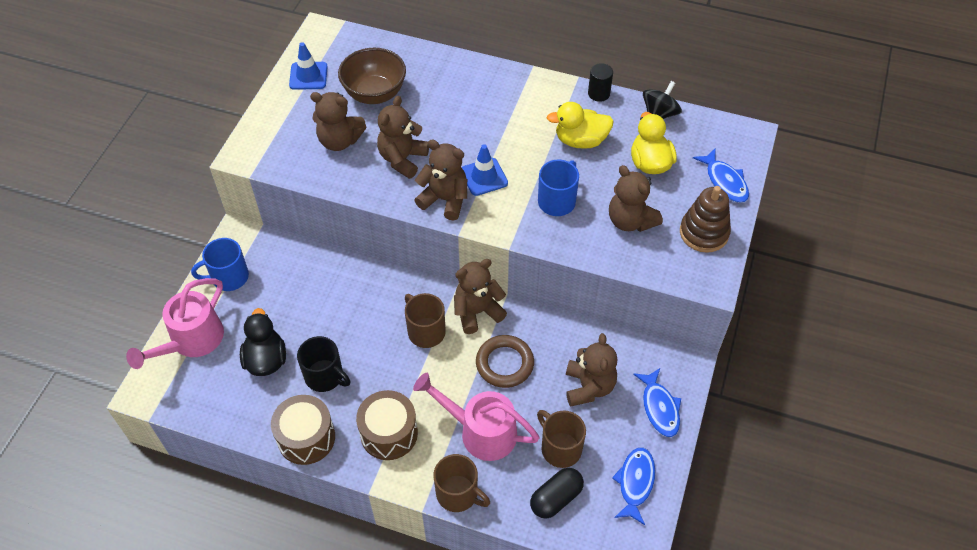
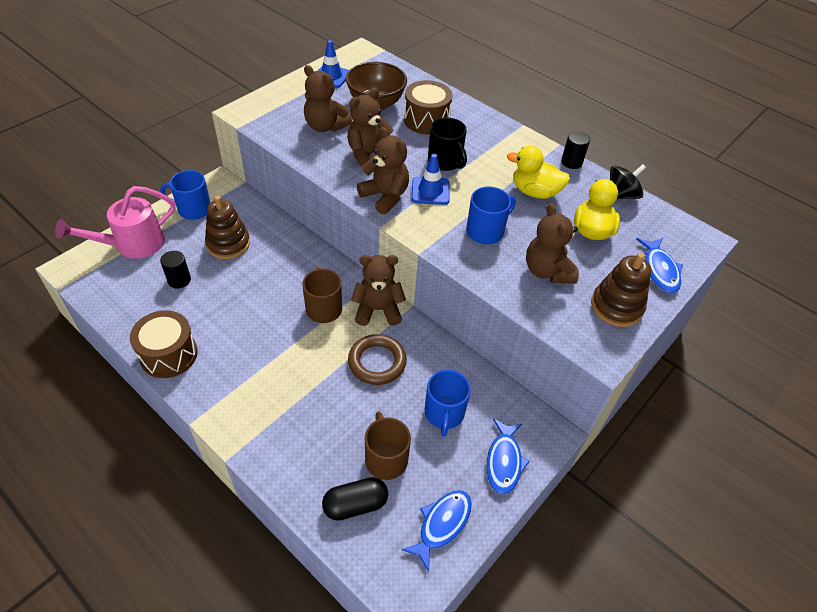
camera: 20 degrees right, 5 degrees down
black duck [240,308,286,376] -> black cylinder [160,251,191,289]
black mug [297,336,350,392] -> black mug moved to [428,117,467,171]
brown drum [356,390,418,460] -> brown drum moved to [404,80,453,135]
pink watering can [413,373,540,461] -> none
brown mug [433,454,490,512] -> none
brown teddy bear [566,333,617,407] -> blue mug [425,370,471,437]
none -> brown stacking toy [205,196,250,259]

